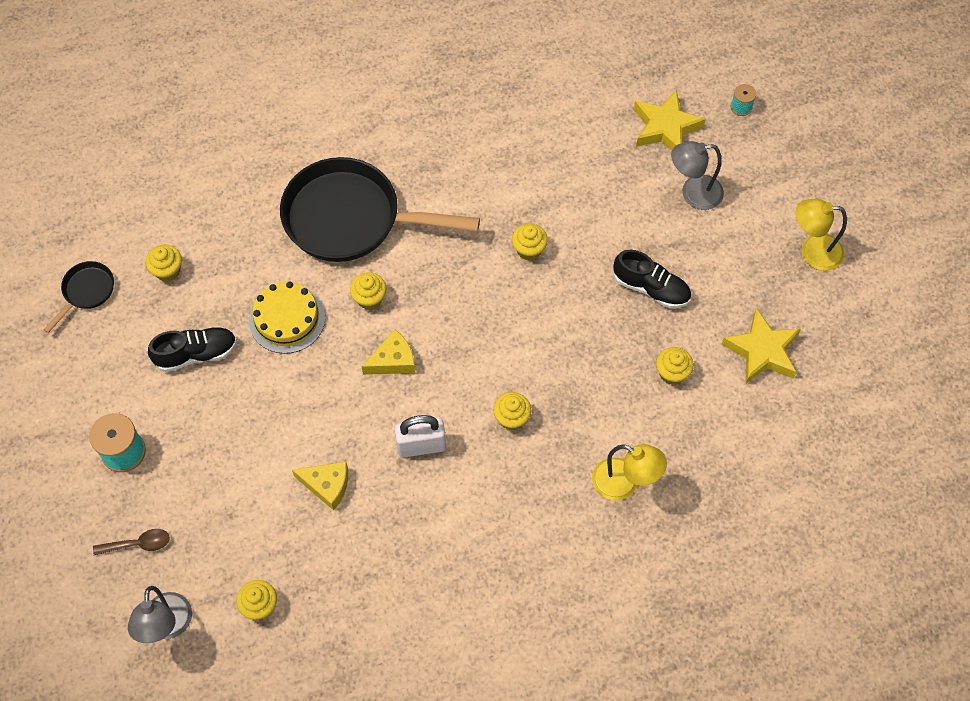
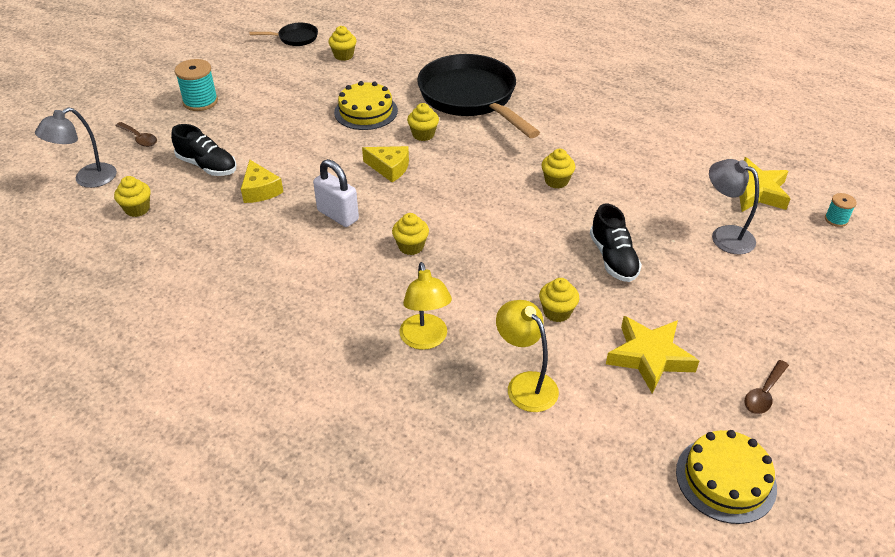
camera: 50 degrees right, 20 degrees down
black shoe [148,327,237,372] -> black shoe moved to [171,124,236,176]
yellow lamp [796,199,847,271] -> yellow lamp moved to [496,300,559,412]
none -> yellow cake [676,430,777,524]
none -> brown spoon [744,360,789,414]

